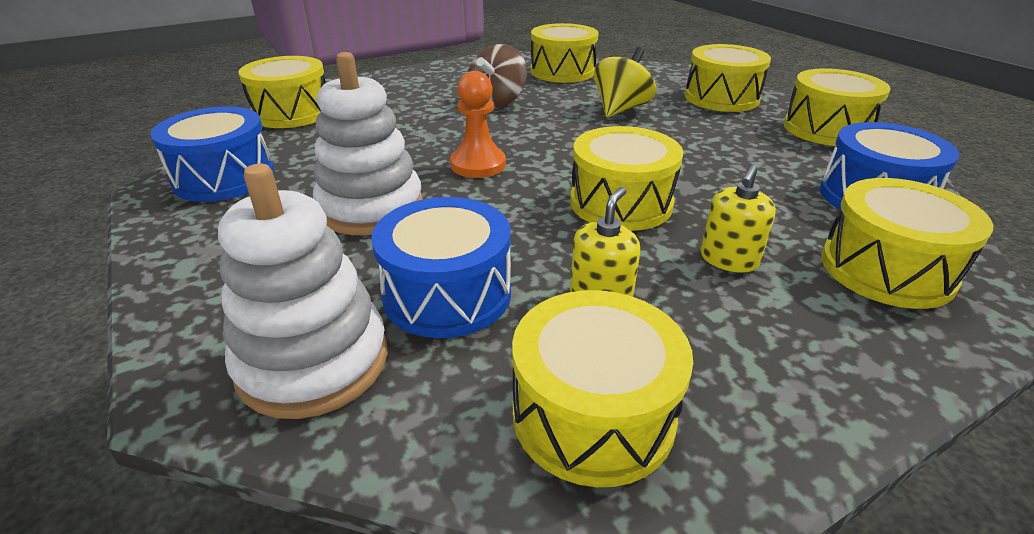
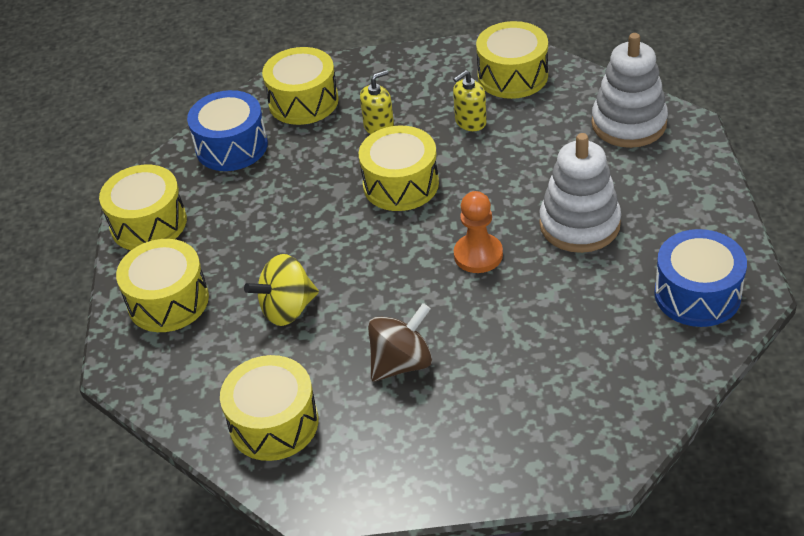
camera: 150 degrees left, 10 degrees up
yellow drum [238,56,326,128] -> none
blue drum [371,197,511,338] -> none

